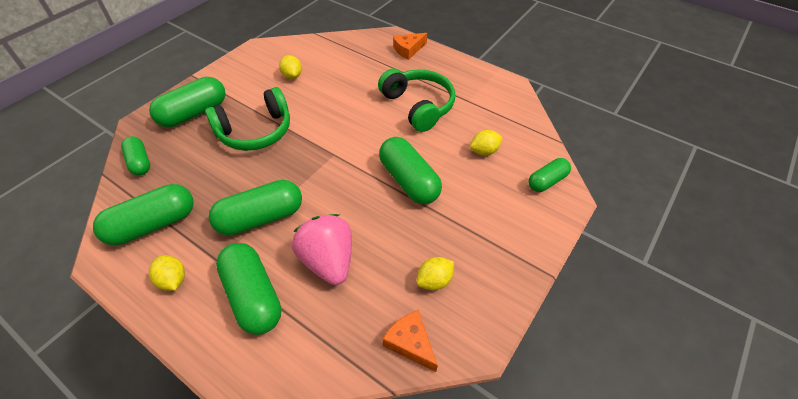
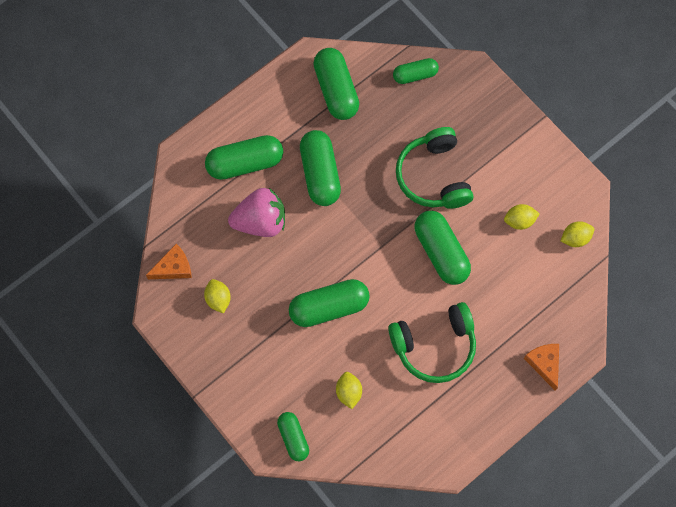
camera: 105 degrees right, 20 degrees up
green capsule [149,77,225,127] -> green capsule moved to [414,210,471,285]
yellow lemon [149,255,185,291] -> yellow lemon moved to [561,221,594,247]

